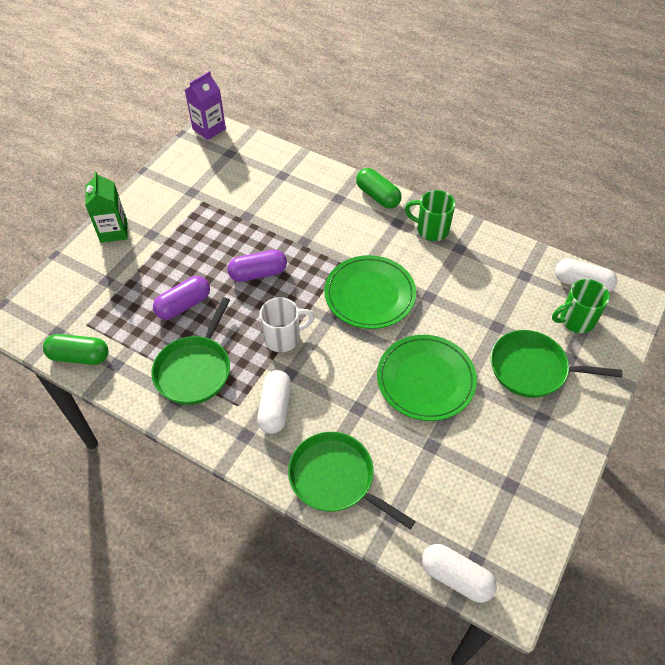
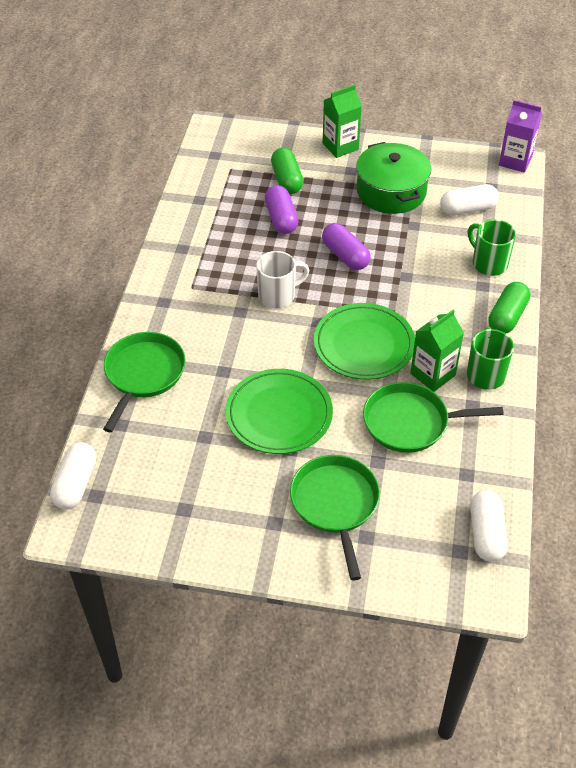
camera: 70 degrees right, 5 degrees down
green capsule [43,334,109,365] -> green capsule moved to [271,148,303,194]
green pan [151,297,230,405] -> green pan moved to [363,382,504,453]
purple capsule [153,276,210,320] -> purple capsule turned 45 degrees clockwise [265,185,298,234]
white capsule [257,370,291,434] -> white capsule moved to [440,184,499,216]
white mug [260,297,315,352] -> white mug turned 75 degrees counterclockwise [256,251,309,308]
green mug [552,279,610,333] -> green mug moved to [468,219,516,276]
none -> green pot [356,142,431,214]
none -> green carton [410,310,464,392]

